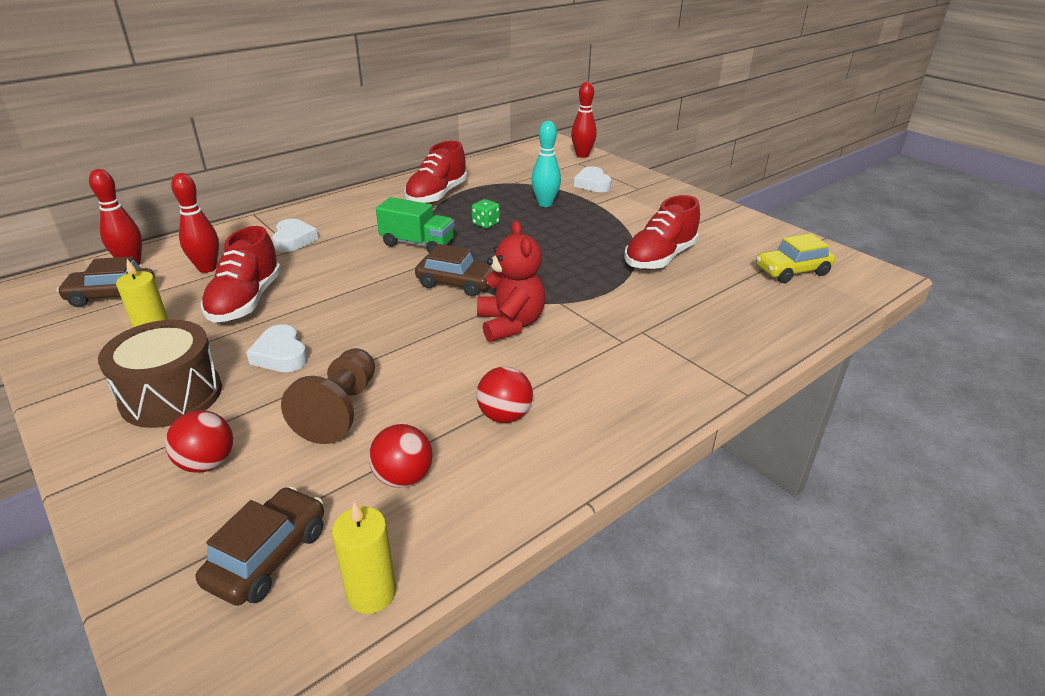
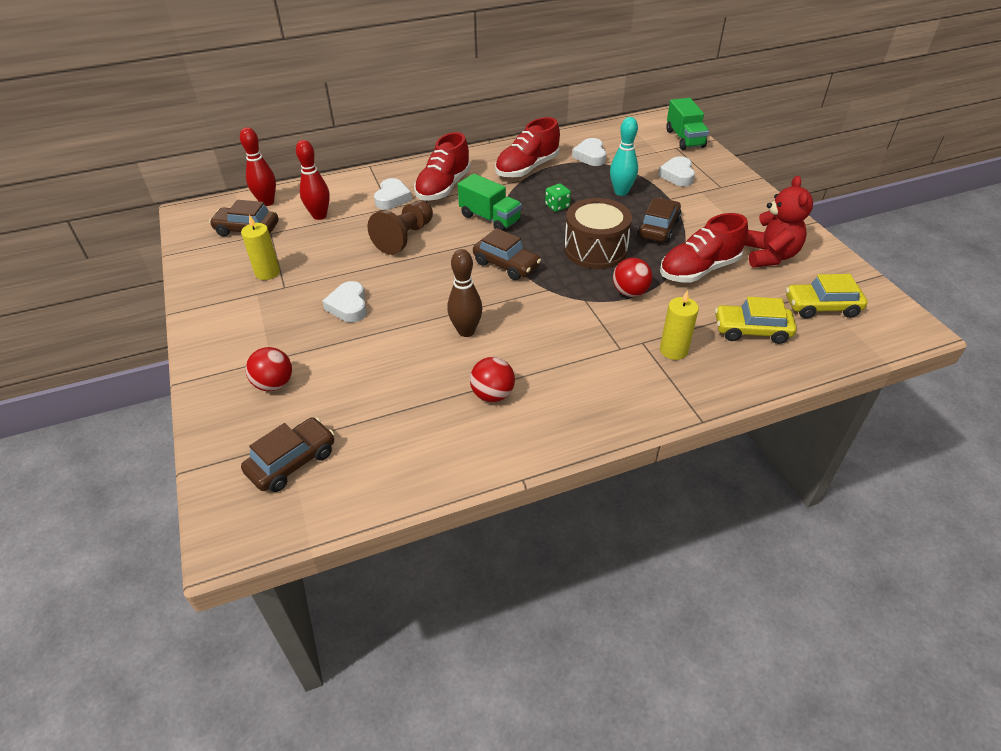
camera: 20 degrees right, 10 degrees up
brown drum [98,320,222,428] -> brown drum moved to [564,198,632,269]
red shoe [201,226,281,323] -> red shoe moved to [414,132,471,201]
brown pawn [281,348,375,444] -> brown pawn moved to [367,200,433,255]
yellow candle [332,502,396,614] -> yellow candle moved to [660,290,699,360]
red ball [369,424,433,488] -> red ball moved to [613,258,652,297]
red teddy bear [477,221,545,342] -> red teddy bear moved to [745,176,813,267]
red bowling pin [571,82,597,158] -> green truck [666,98,709,150]
none -> brown bowling pin [447,249,483,337]
none -> white heart [572,138,606,166]
none -> brown car [637,198,682,243]
none -> yellow car [715,297,797,344]

